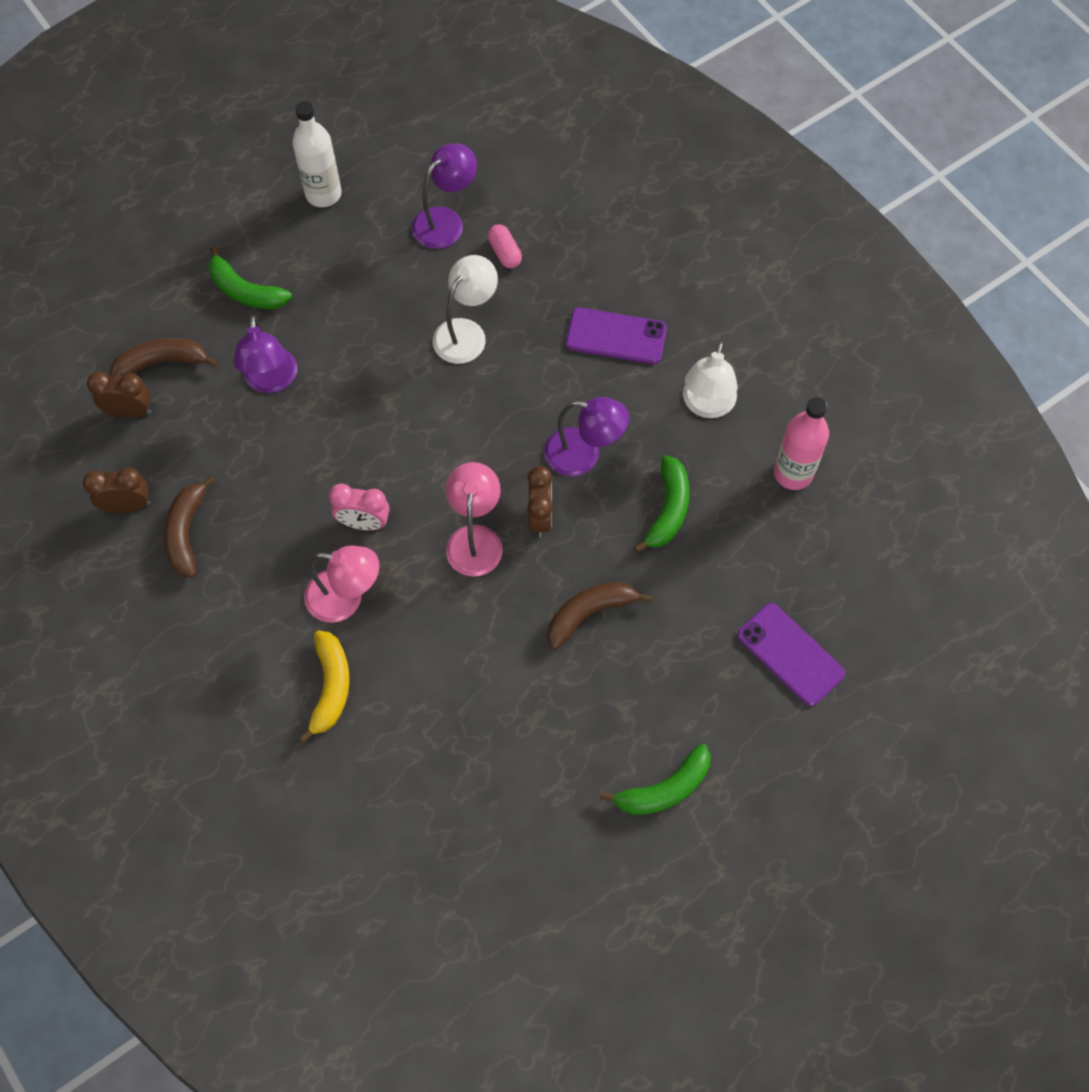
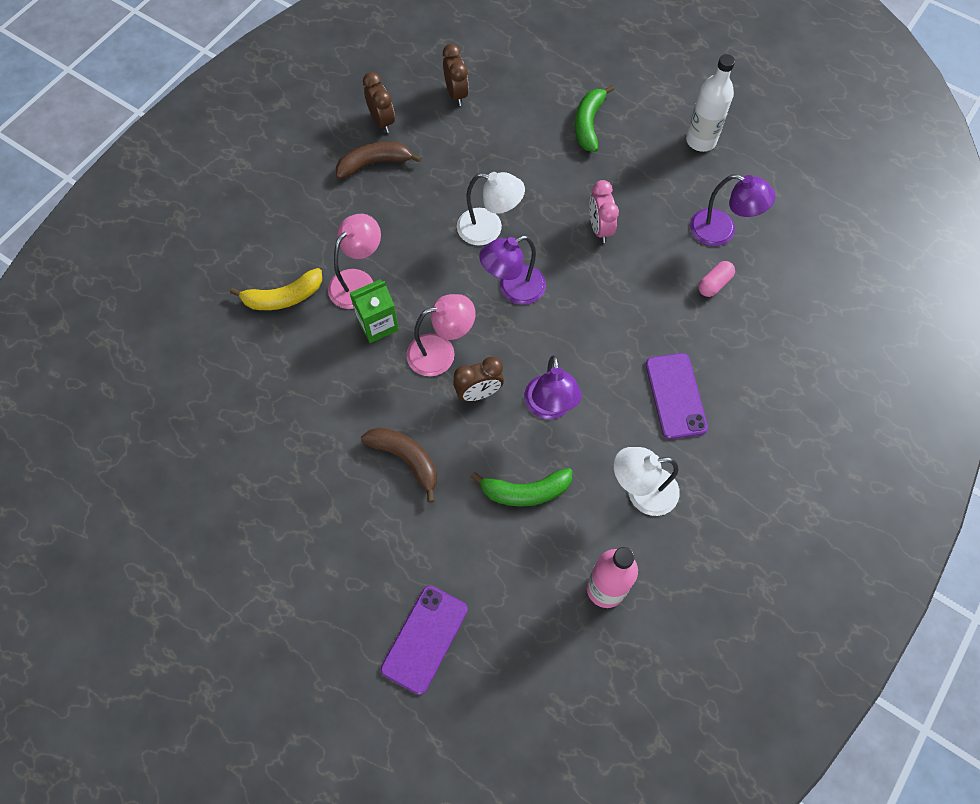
camera: 70 degrees right, 0 degrees up
brown banana [110,338,218,376] -> none
purple lamp [233,315,297,393] -> purple lamp moved to [479,235,546,305]
pink lamp [304,546,379,623] -> pink lamp turned 135 degrees counterclockwise [328,214,381,309]
pink clock [329,484,389,530] -> pink clock moved to [589,180,619,243]
white lamp [433,255,498,364] -> white lamp moved to [457,172,525,246]
green banana [600,744,711,815] -> none
none -> green carton [350,280,399,343]

